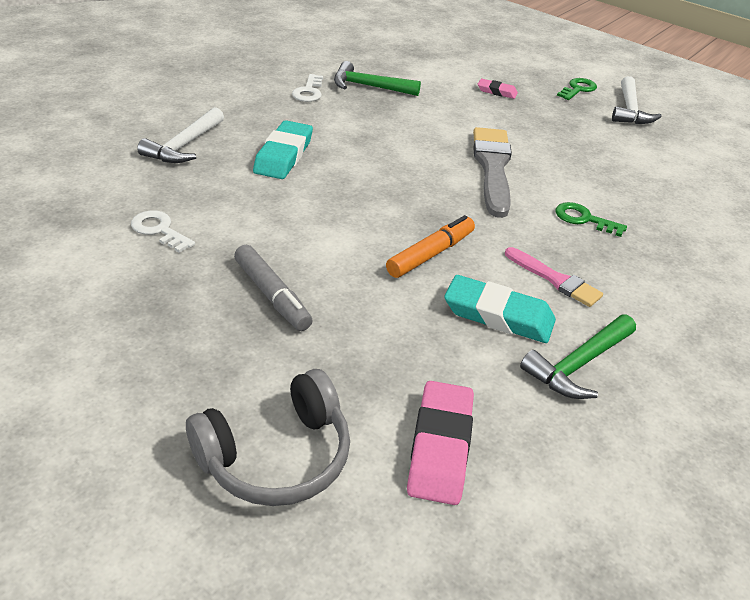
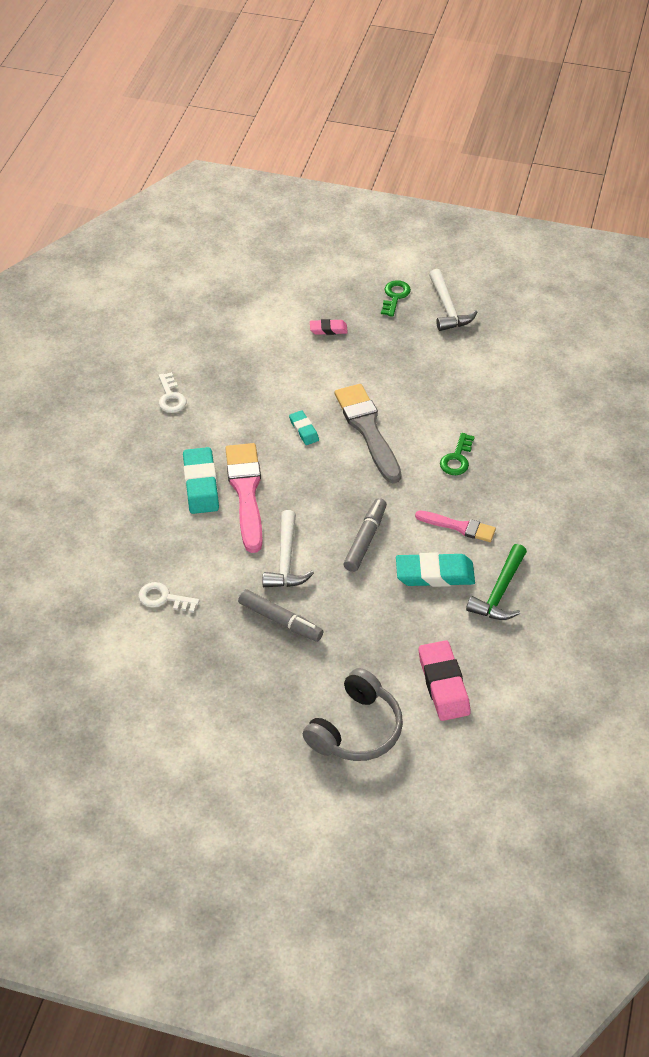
camera: 20 degrees left, 10 degrees up
white hammer [137,107,224,163] -> white hammer moved to [263,510,314,587]
green hammer [334,61,421,96] -> none
orange marker [386,215,475,278] -> grey marker [344,498,387,572]
green key [555,202,627,237] -> green key turned 75 degrees counterclockwise [440,433,475,475]
none -> pink brush [225,443,263,553]
none -> turquoise eraser [289,410,319,445]

